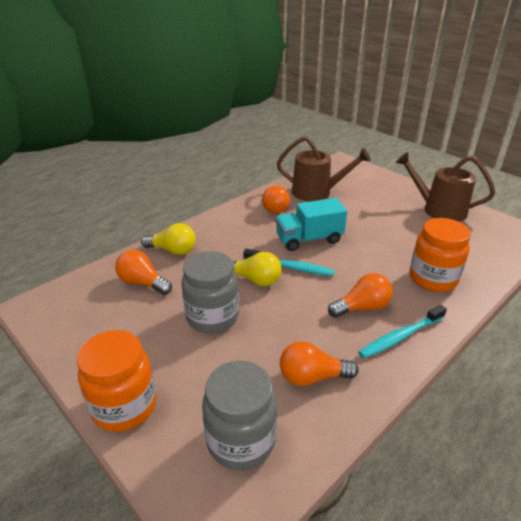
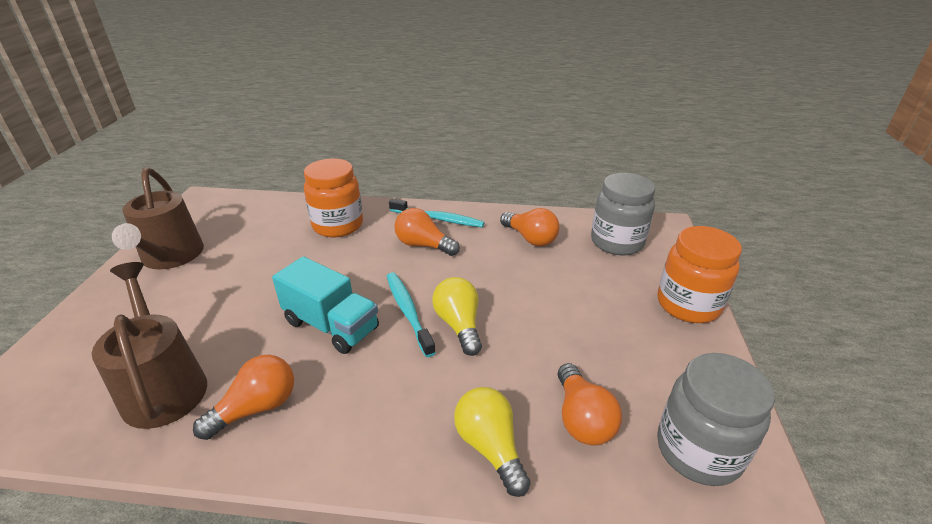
camera: 130 degrees left, 0 degrees up
grey jar [181,251,239,333] -> grey jar moved to [657,353,775,486]

